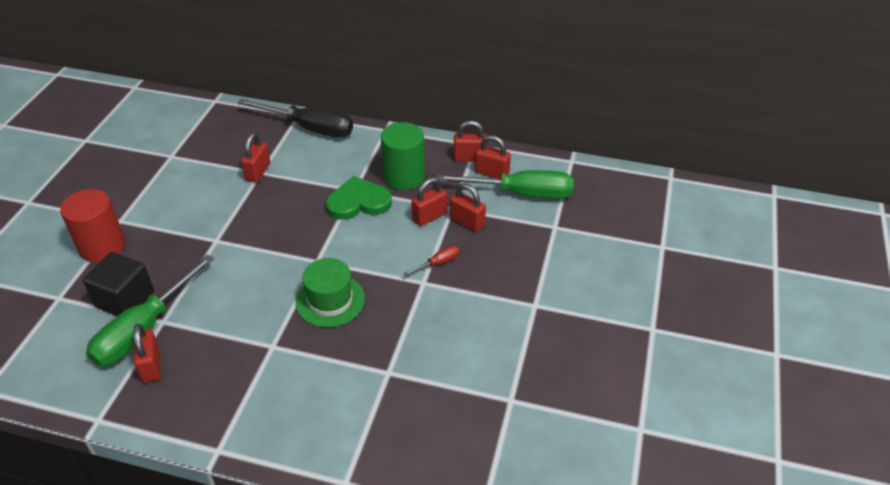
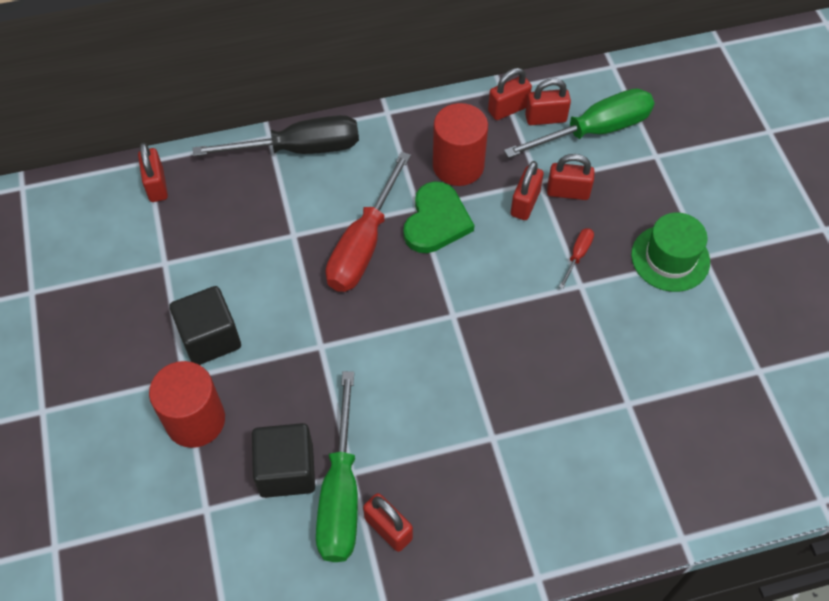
camera: 30 degrees left, 15 degrees up
red padlock [241,133,270,182] -> red padlock moved to [138,143,168,202]
green hat [295,258,365,328] -> green hat moved to [631,213,710,292]
green heart [326,176,392,220] -> green heart turned 150 degrees clockwise [403,181,474,253]
green cylinder [381,122,425,190] -> red cylinder [433,103,488,186]
none -> black cube [169,286,241,365]
none -> red screwdriver [326,152,411,292]

